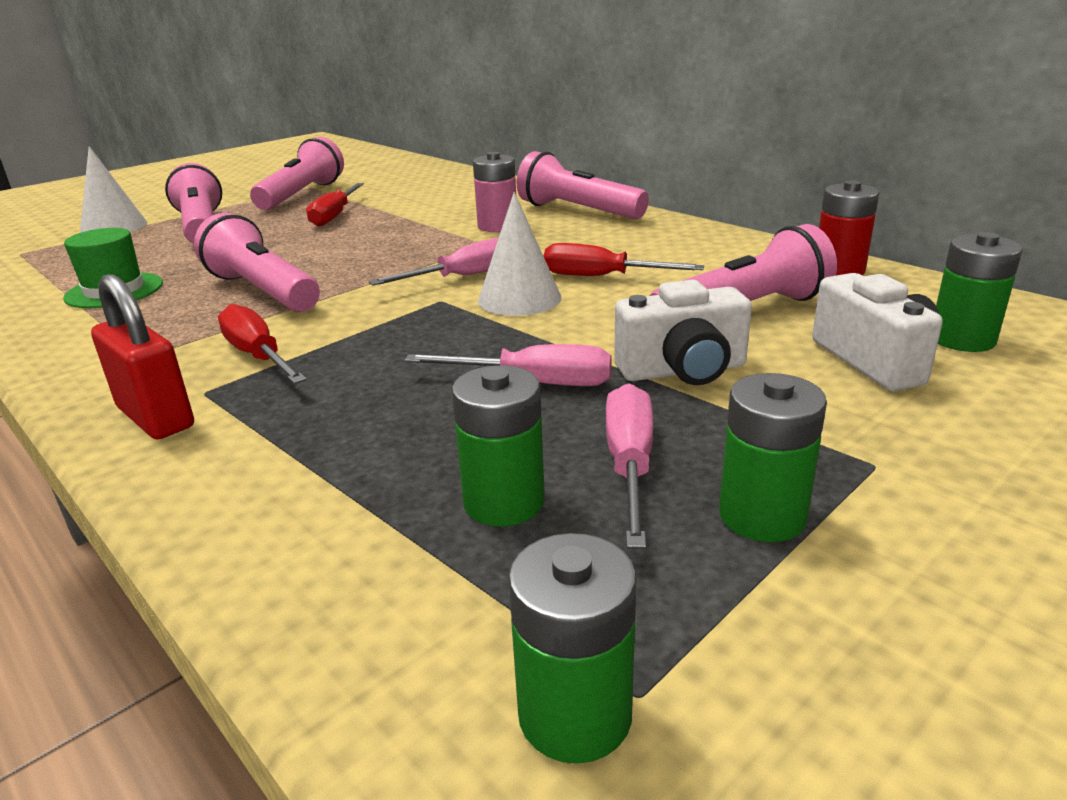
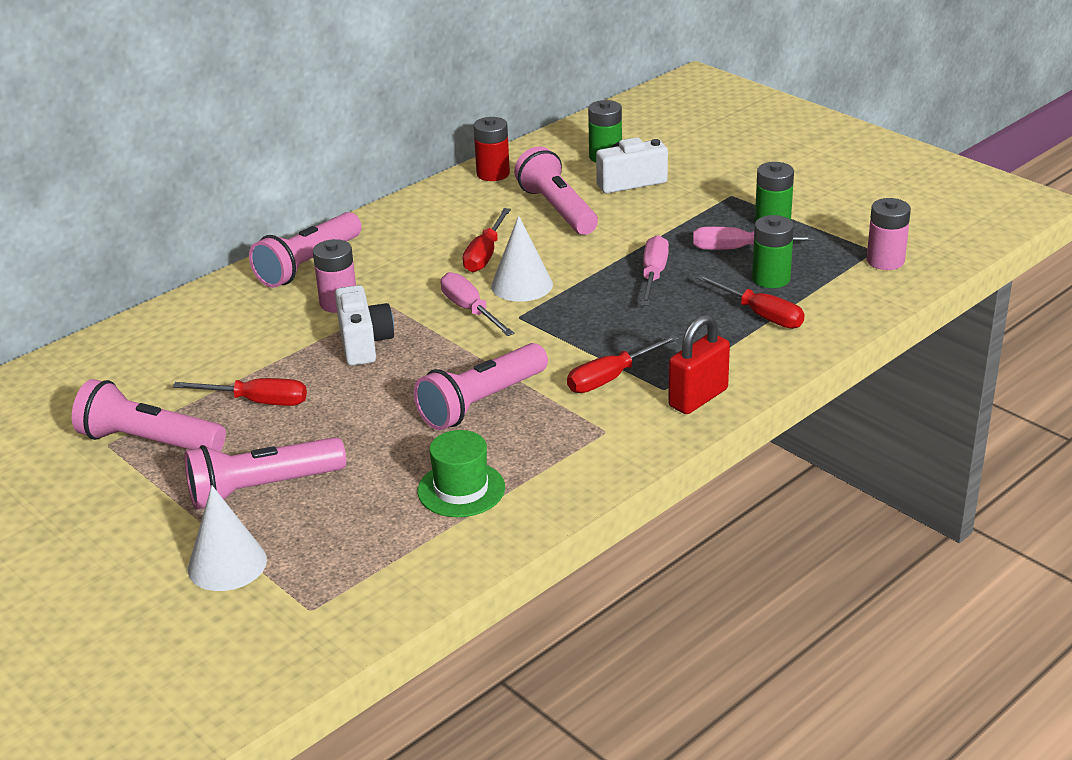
camera: 90 degrees left, 5 degrees up
green battery [508,533,637,764] -> pink battery [867,198,911,270]
white camera [614,280,752,385] -> white camera moved to [335,285,394,366]
none -> red screwdriver [696,275,804,329]

